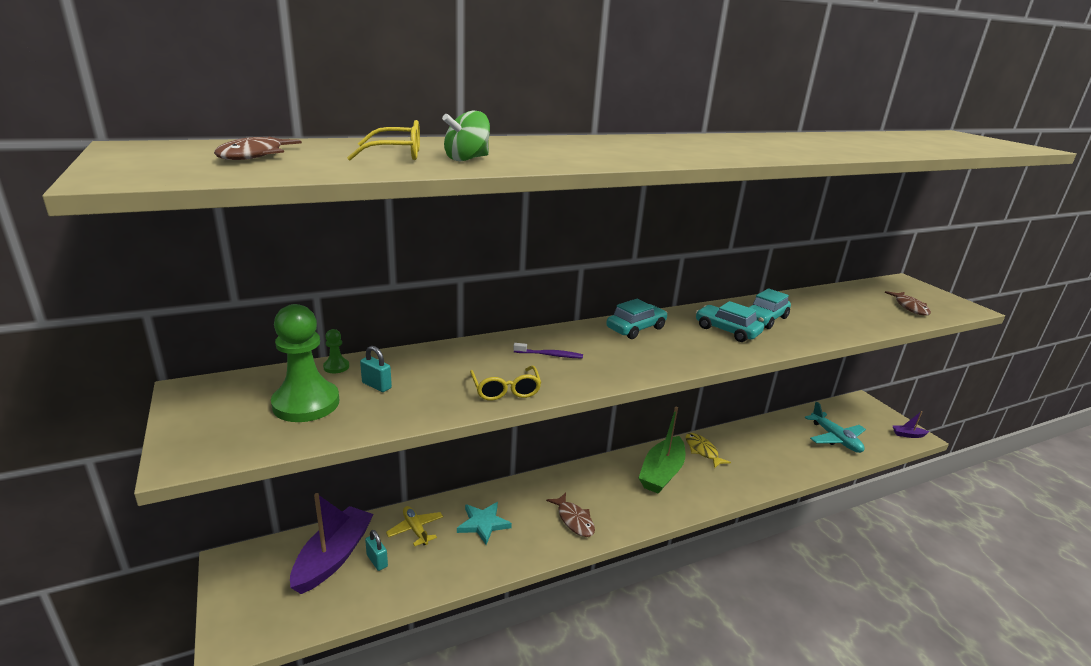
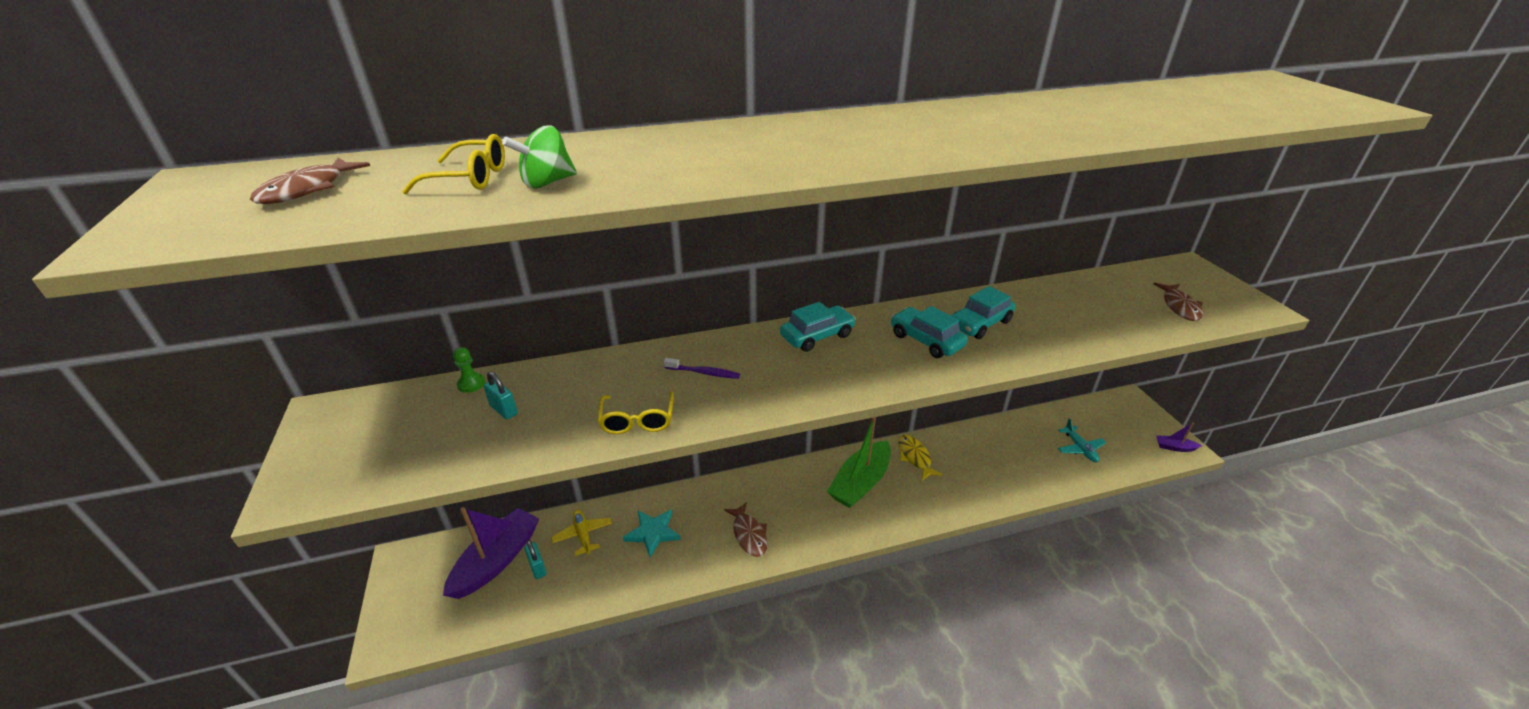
camera: 10 degrees right, 10 degrees up
green pawn [271,304,340,422] -> none
turquoise plane [805,402,866,453] -> turquoise plane [1058,419,1107,462], size x0.66

